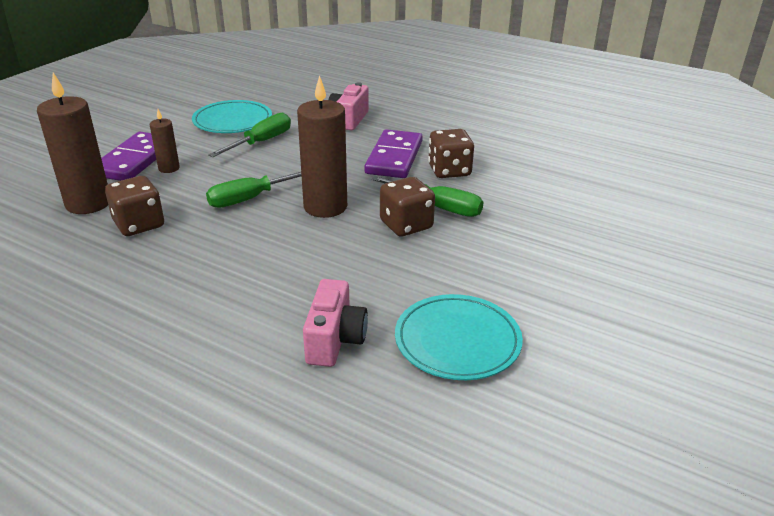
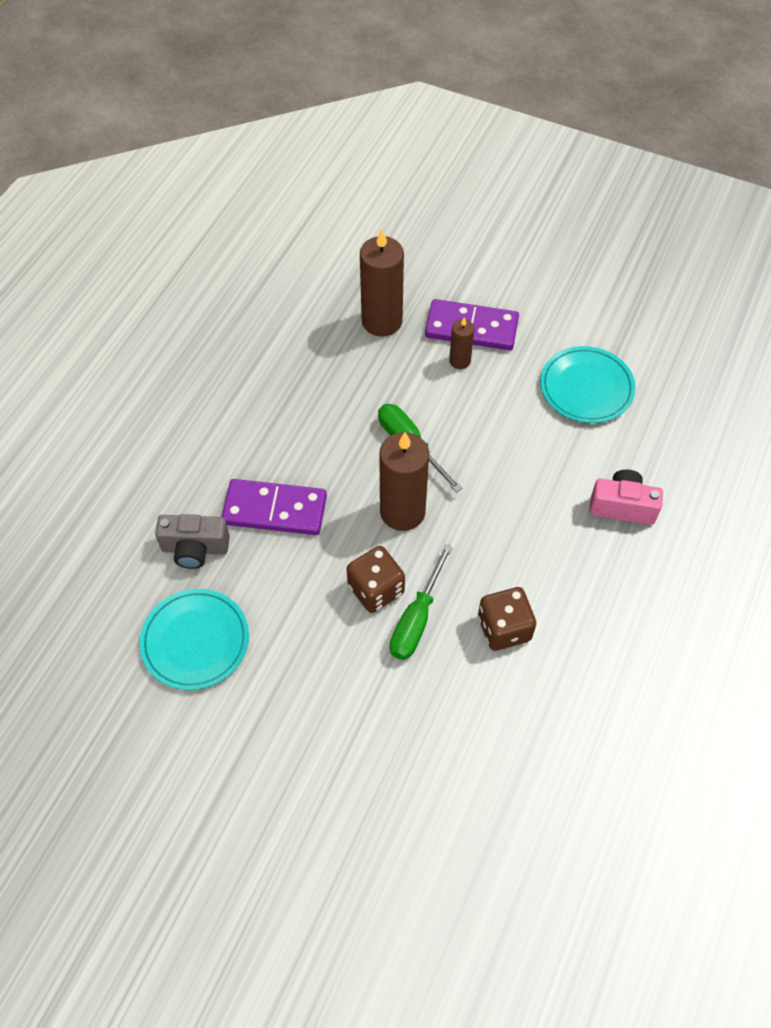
camera: 85 degrees right, 25 degrees up
brown dice [105,176,164,236] -> none
green screwdriver [208,113,291,157] -> none
pink camera [303,279,368,367] -> grey camera [155,514,230,569]
purple domino [365,129,423,178] -> purple domino moved to [222,479,327,535]

